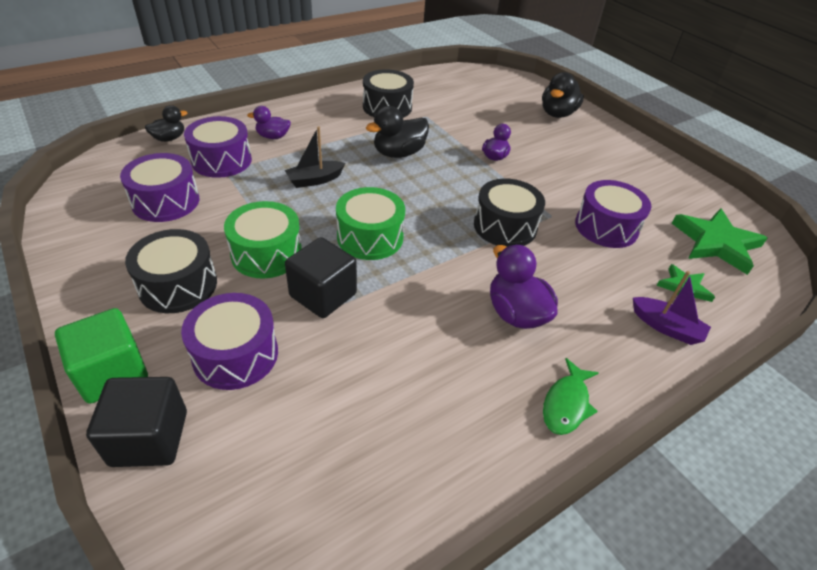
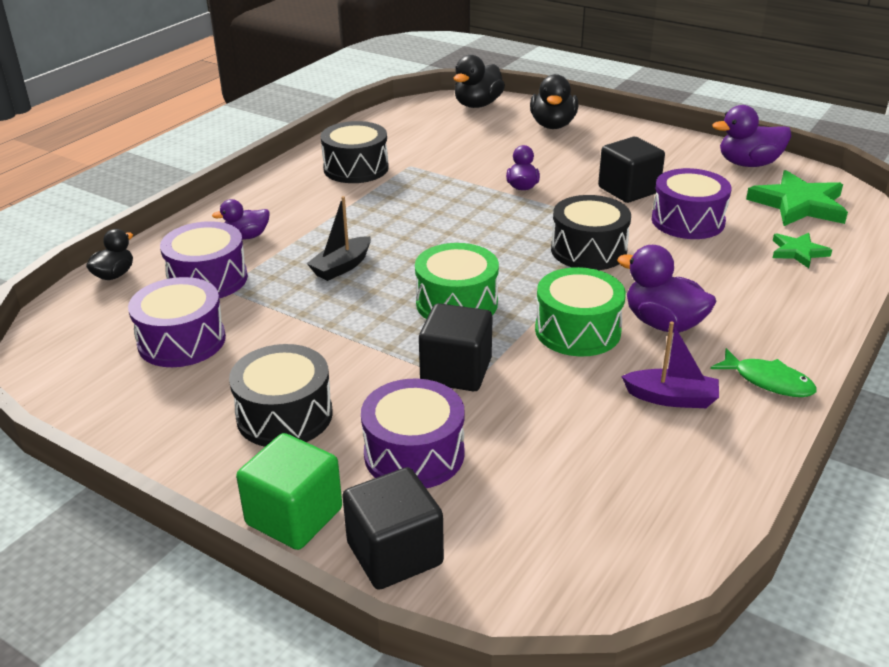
camera: 20 degrees left, 10 degrees down
green drum [224,201,302,279] -> green drum moved to [535,267,626,356]
black duck [366,106,429,158] -> black duck moved to [454,55,505,108]
green fish [543,358,599,435] -> green fish turned 60 degrees counterclockwise [711,348,817,397]
purple boat [633,271,711,345] -> purple boat moved to [621,321,719,408]
none -> black cube [598,137,665,203]
none -> purple duck [712,105,791,167]

